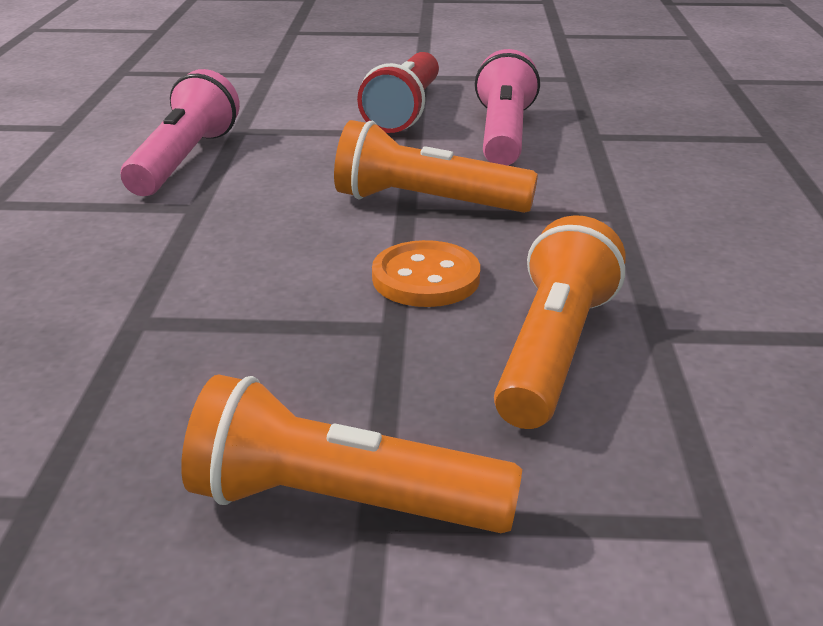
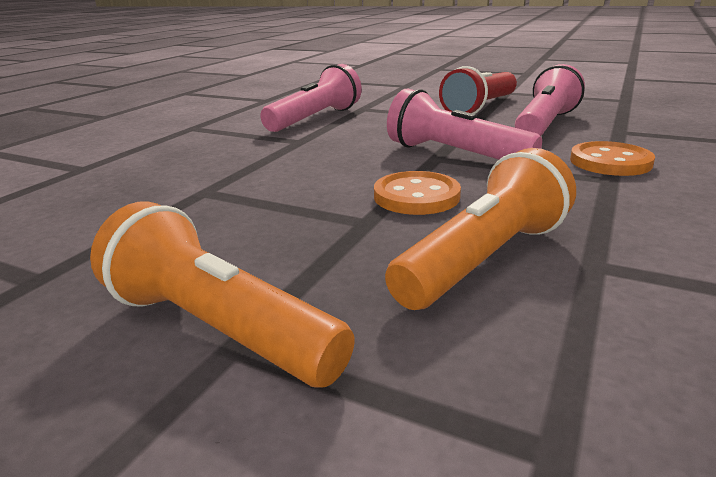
camera: 25 degrees right, 5 degrees down
orange flashlight [334,120,538,213] -> pink flashlight [387,89,542,159]
none -> orange button [570,141,655,176]

